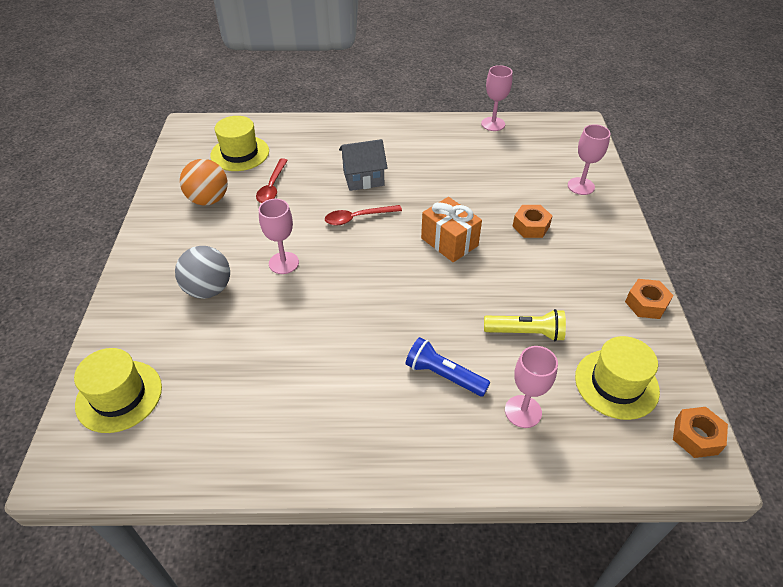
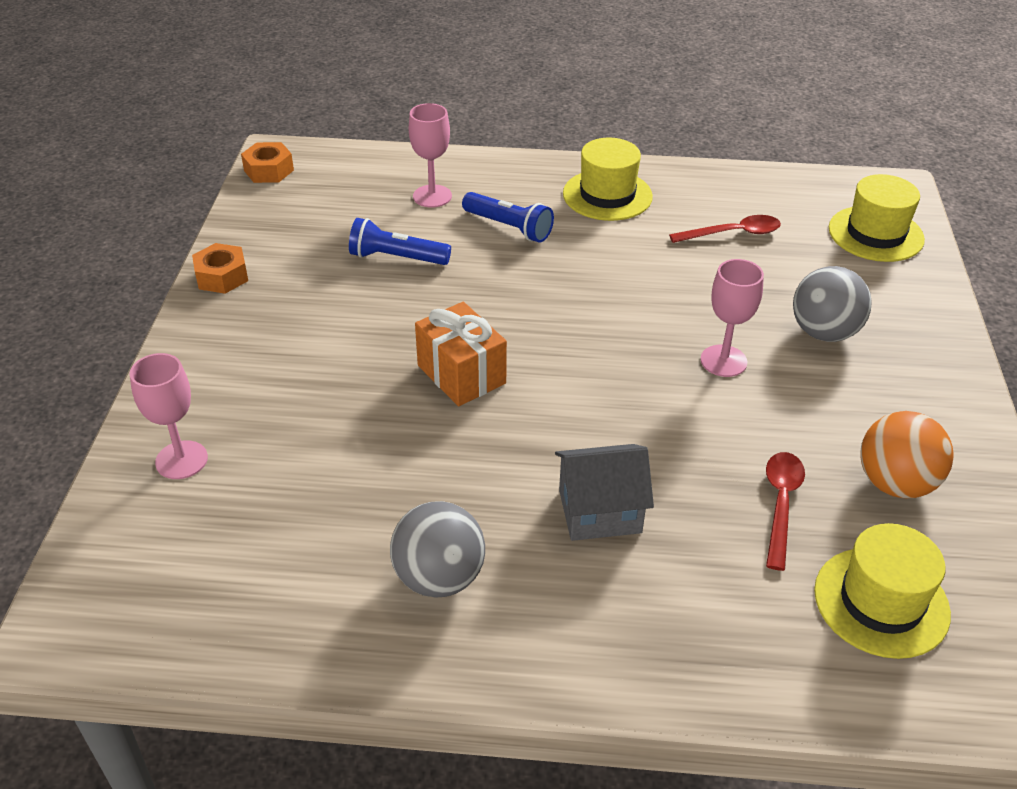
camera: 175 degrees left, 5 degrees down
red spoon [325,205,402,225] -> red spoon moved to [669,215,781,243]
pink goblet [481,65,513,131] -> none
yellow flashlight [484,309,566,341] -> blue flashlight [349,218,451,265]
orange nut [513,205,552,238] -> none
yellow hat [575,336,660,420] -> yellow hat moved to [563,138,653,221]
none -> grey ball [390,501,485,597]

